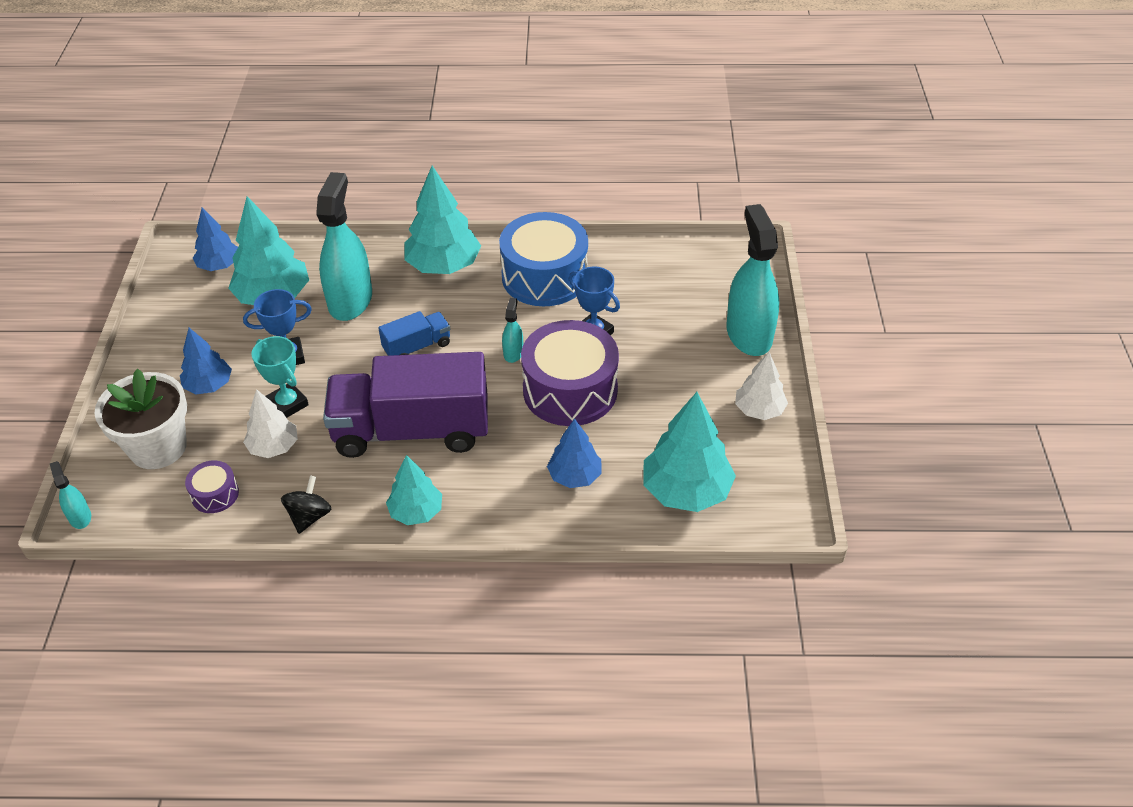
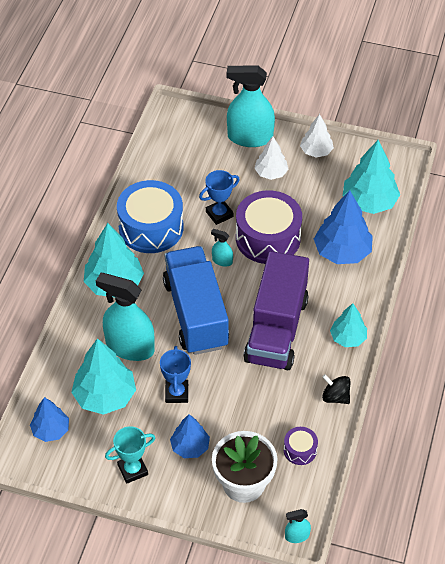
camera: 75 degrees left, 5 degrees up
white tree [243,389,298,458] -> white tree moved to [254,136,289,180]
turquoise trophy [252,336,309,418] -> turquoise trophy moved to [105,426,155,484]
blue truck [378,311,451,356] -> blue truck [163,246,229,355], size x2.20
blue tree [547,419,602,488] -> blue tree [314,190,373,264], size x1.66

